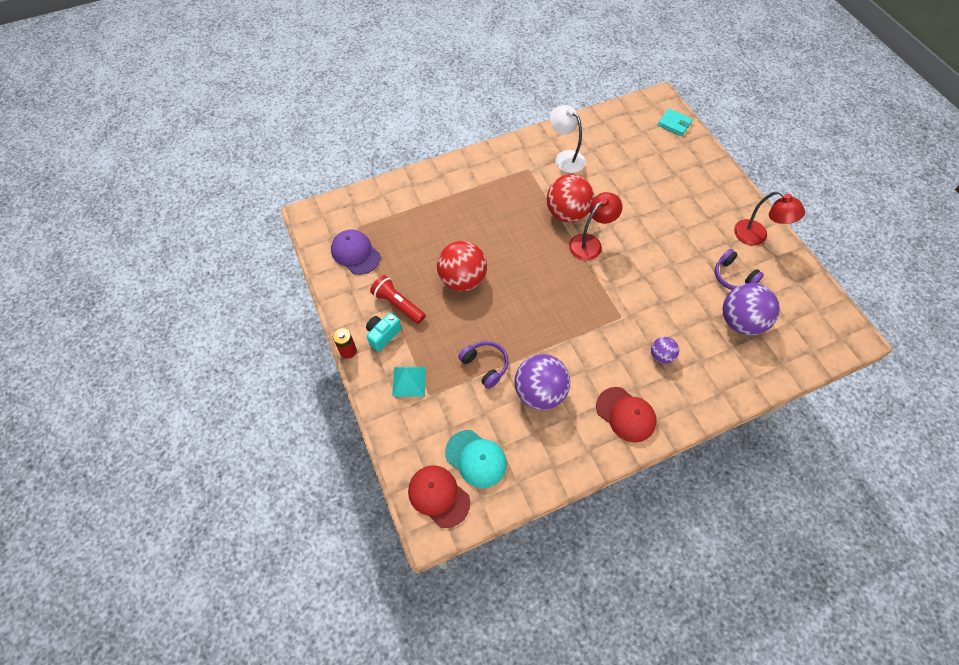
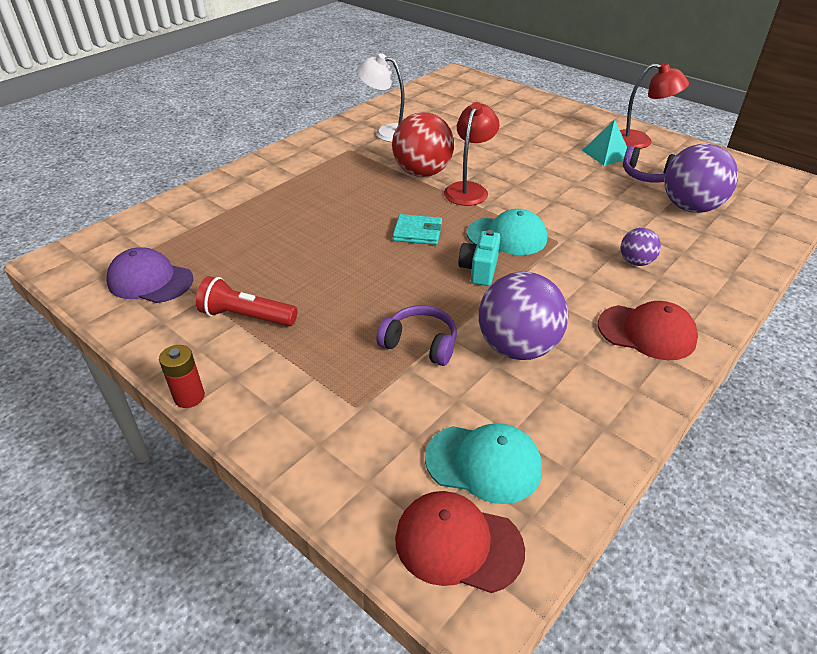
camera: 25 degrees left, 20 degrees down
turquoise camera [366,313,402,352] -> turquoise camera moved to [458,230,500,286]
turquoise pyramid [392,367,426,397] -> turquoise pyramid moved to [582,119,627,166]
red ball [437,241,487,291] -> none
turquoise wallet [658,109,693,136] -> turquoise wallet moved to [393,214,442,245]
none -> turquoise cap [467,209,547,255]

